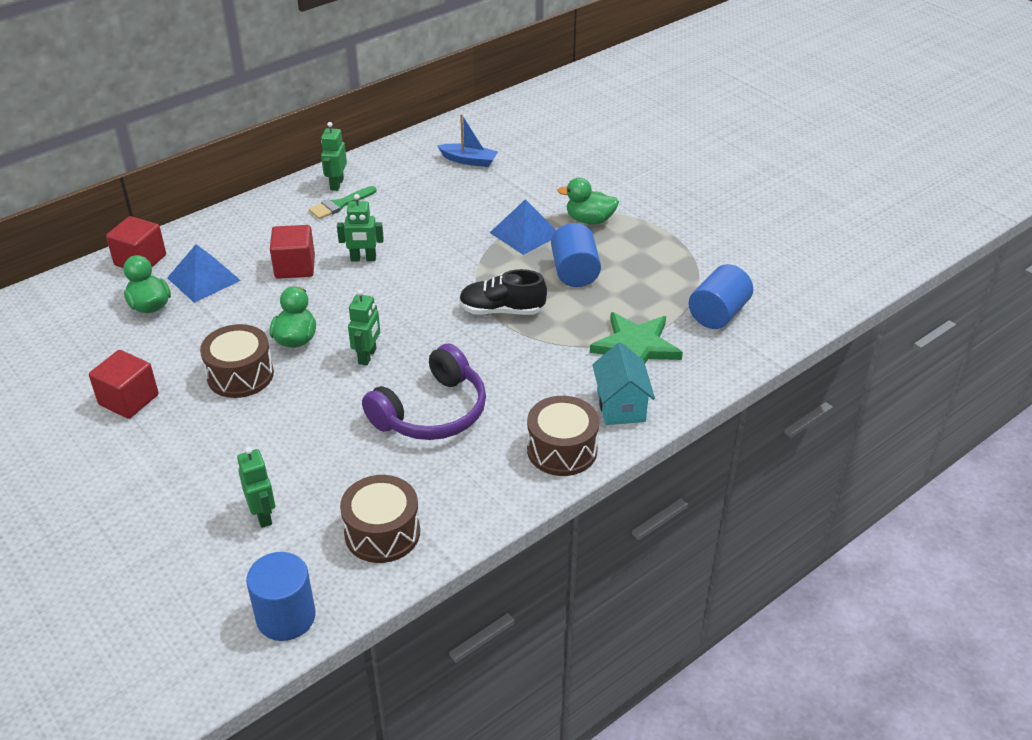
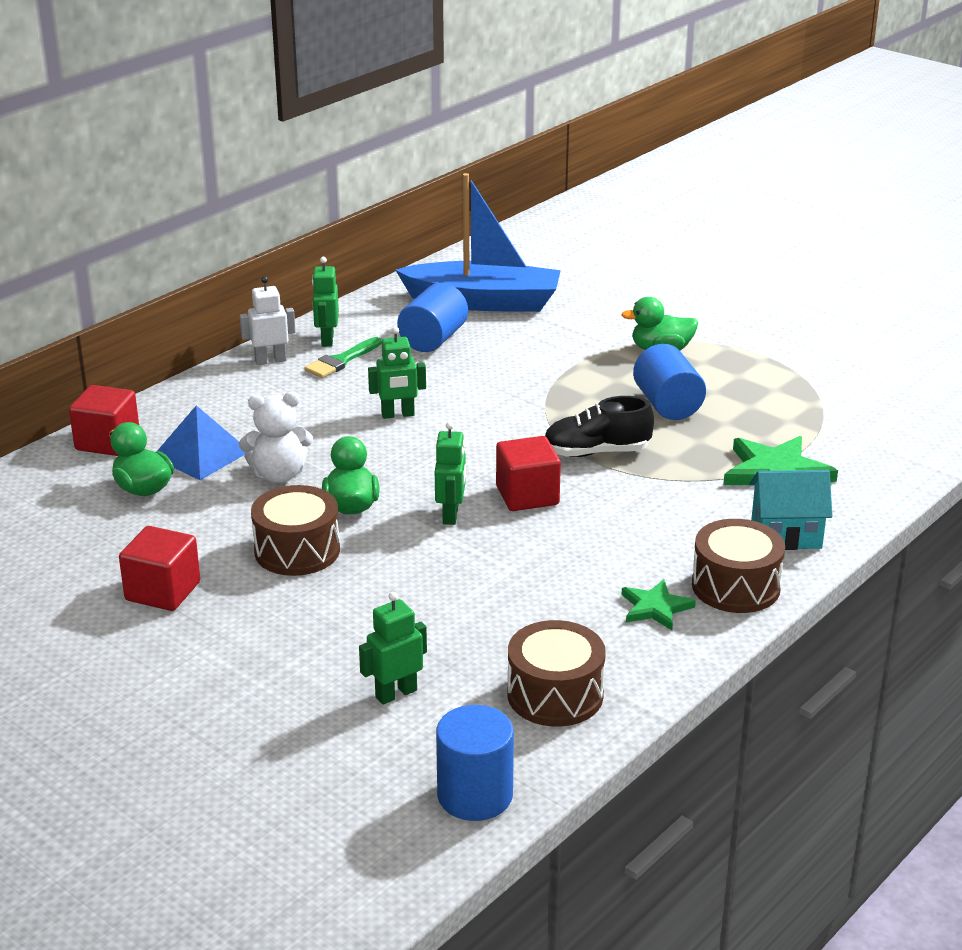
camera: 10 degrees left, 10 degrees down
green robot [237,447,275,528] -> green robot turned 90 degrees counterclockwise [359,592,427,704]
red cube [270,225,315,279] -> red cube moved to [496,436,561,511]
purple headphones [362,344,486,440] -> none
blue boat [438,114,498,167] -> blue boat [396,173,561,312], size x2.07
blue pyramid [490,199,556,255] -> none
turquoise house [592,342,655,425] -> turquoise house turned 75 degrees counterclockwise [749,470,833,550]
blue cylinder [688,264,753,329] -> blue cylinder moved to [397,283,468,352]
none -> white teddy bear [239,392,313,483]
none -> white robot [240,276,296,365]
none -> green star [622,579,696,630]

